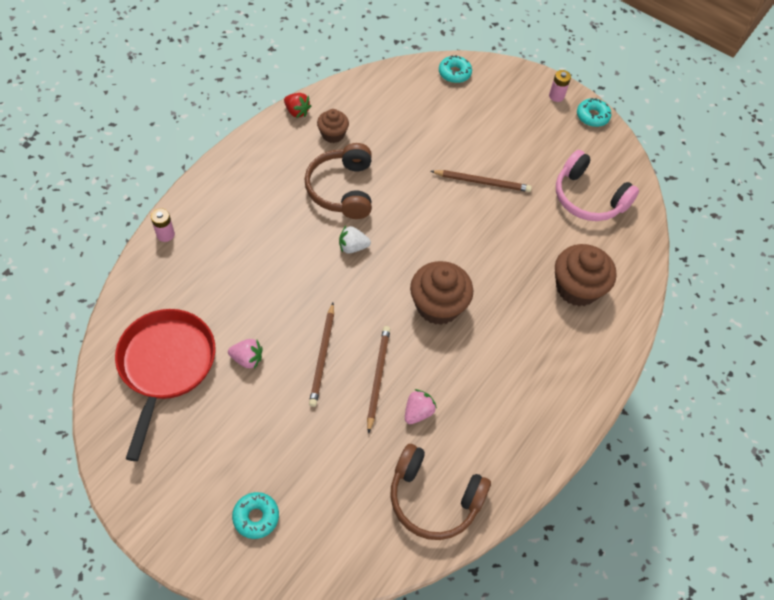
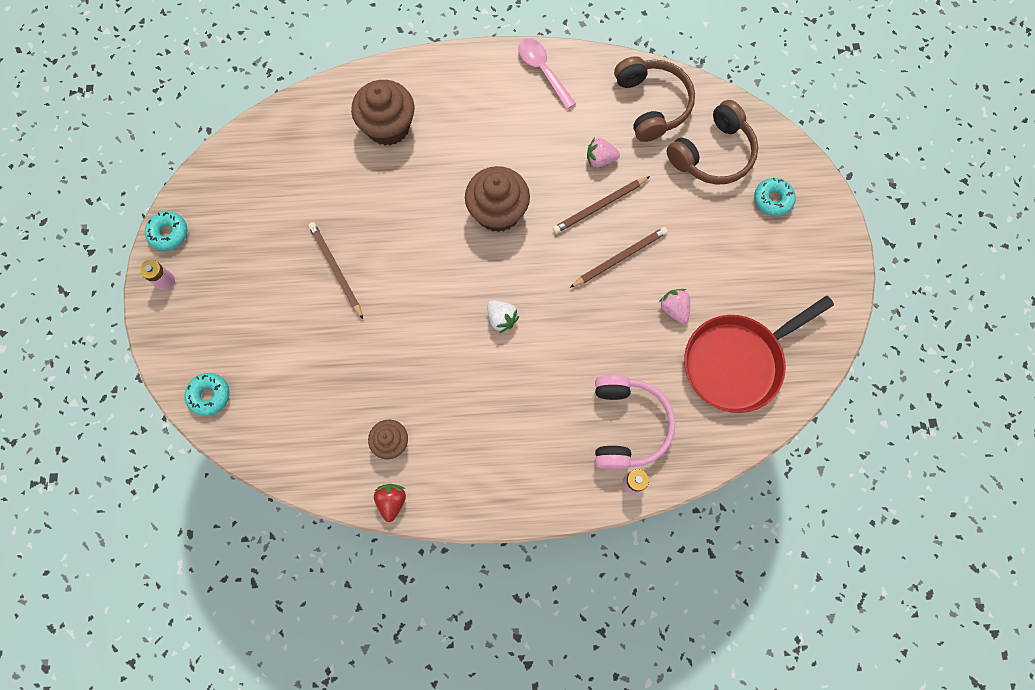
camera: 125 degrees left, 15 degrees up
brown headphones [304,143,372,219] -> brown headphones moved to [666,100,758,185]
pink headphones [556,150,639,221] -> pink headphones moved to [595,375,675,470]
none -> pink spoon [518,38,576,109]

